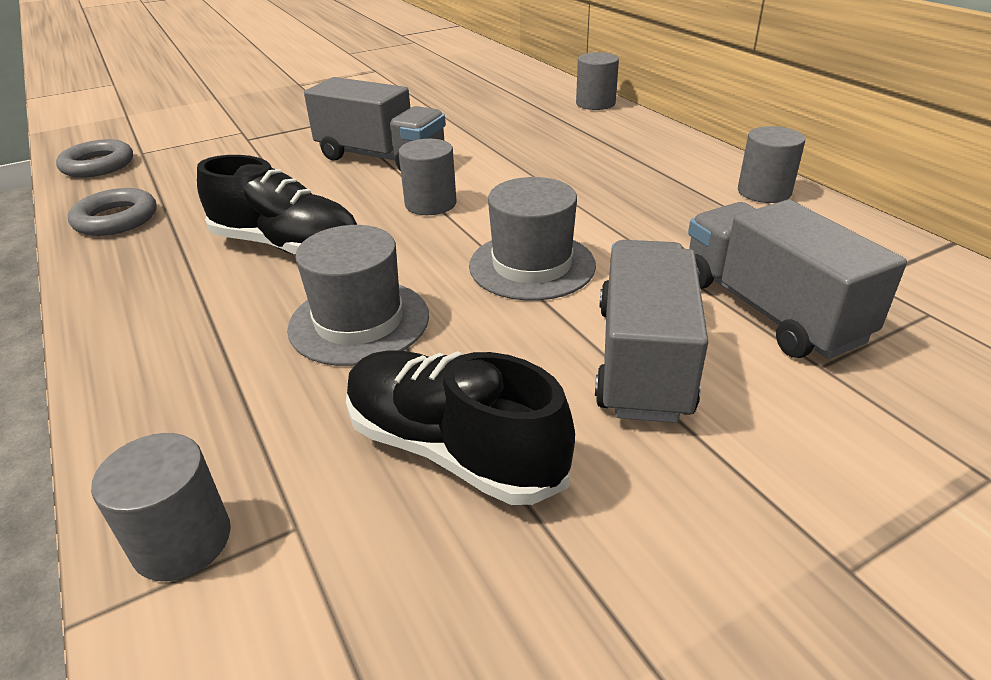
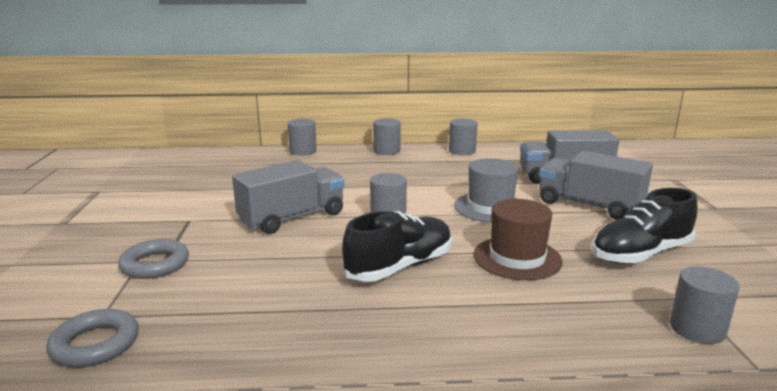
camera: 65 degrees left, 15 degrees down
grey ring [68,188,157,236] -> grey ring moved to [118,239,189,279]
grey hat [287,225,429,366] -> brown hat [474,199,563,280]
none -> grey cylinder [373,118,401,155]

